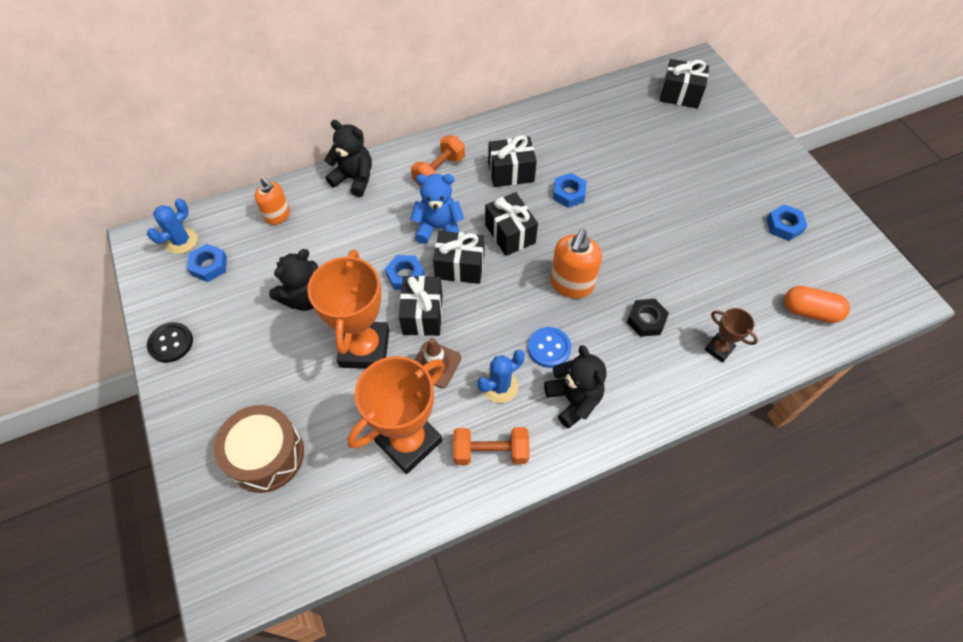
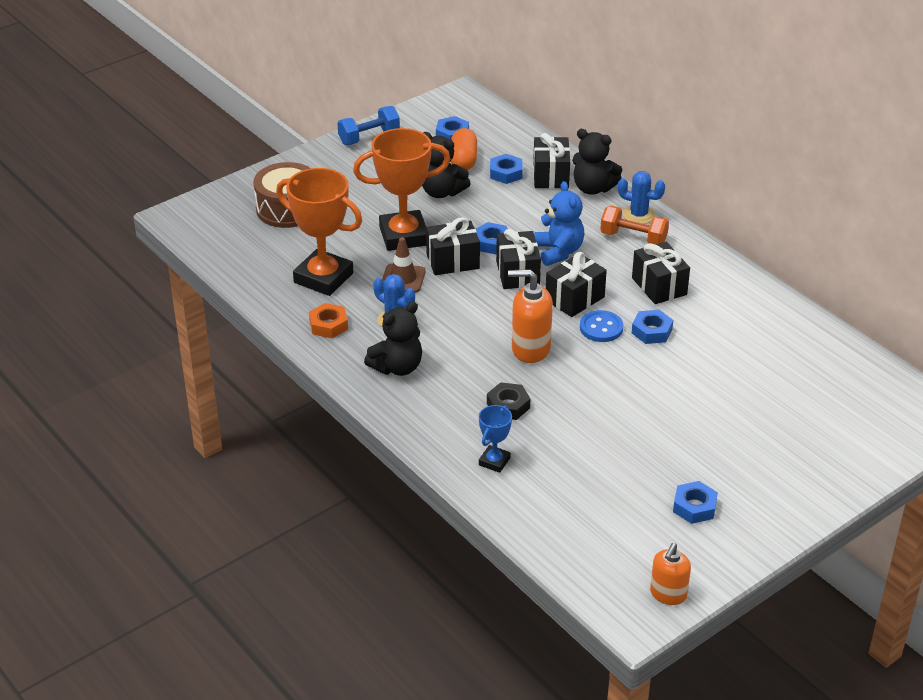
camera: 75 degrees right, 20 degrees down
blue cactus [147,198,198,254] -> blue cactus moved to [618,171,665,224]
black button [147,322,193,363] -> blue dumbbell [337,106,400,145]
orange soap dispenser [255,177,290,225] -> orange soap dispenser moved to [650,543,691,605]
black teddy bear [324,120,372,197] -> black teddy bear turned 105 degrees clockwise [572,129,622,195]
orange dumbbell [453,427,530,465] -> orange nut [309,303,348,338]
blue button [528,327,571,368] -> blue button moved to [580,310,624,342]
black gift [660,59,709,108] -> black gift moved to [533,133,570,189]
brown trophy [704,308,758,363] -> blue trophy [479,405,512,473]
orange capsule [784,286,850,323] -> orange capsule moved to [451,128,477,170]
none -> blue nut [490,154,523,184]

